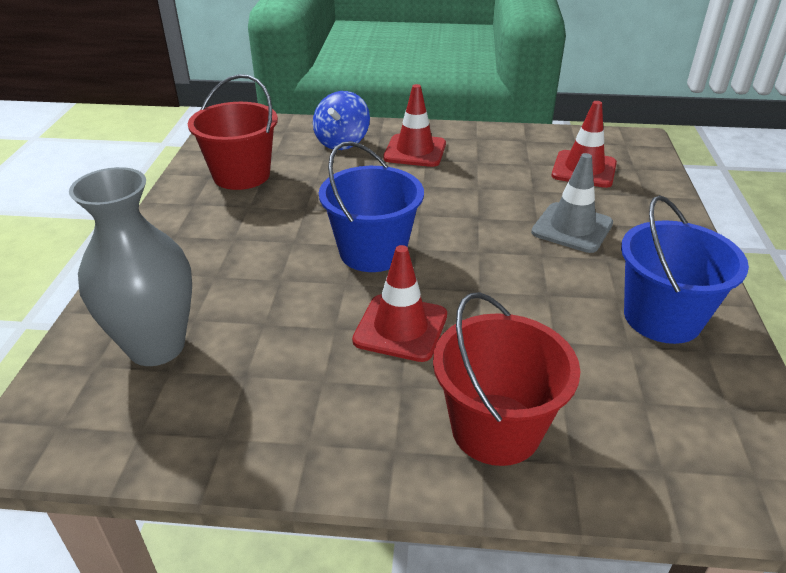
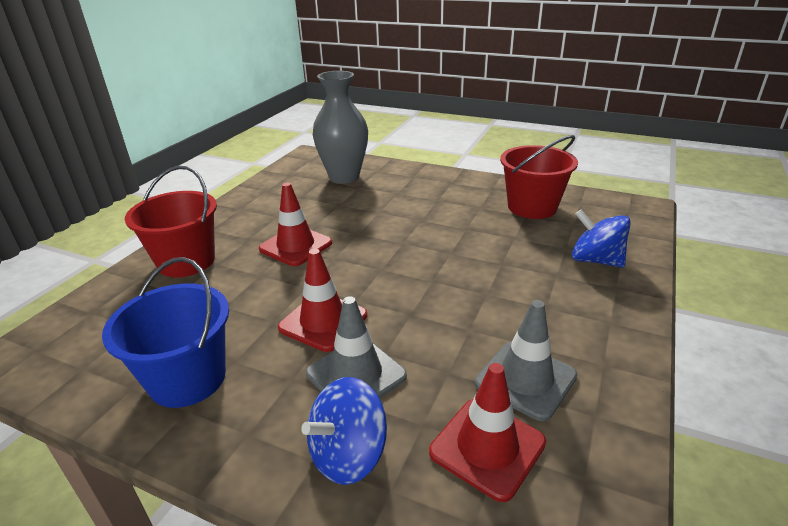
camera: 110 degrees right, 5 degrees down
blue bucket [319,141,424,272] -> none
red traffic cone [383,84,446,167] -> red traffic cone moved to [278,249,367,352]
none -> blue spinning top [301,377,387,485]
none -> grey traffic cone [475,300,577,421]

